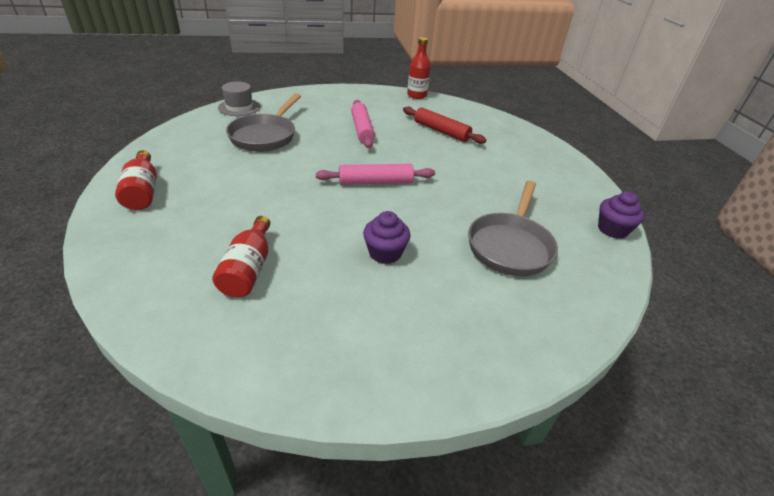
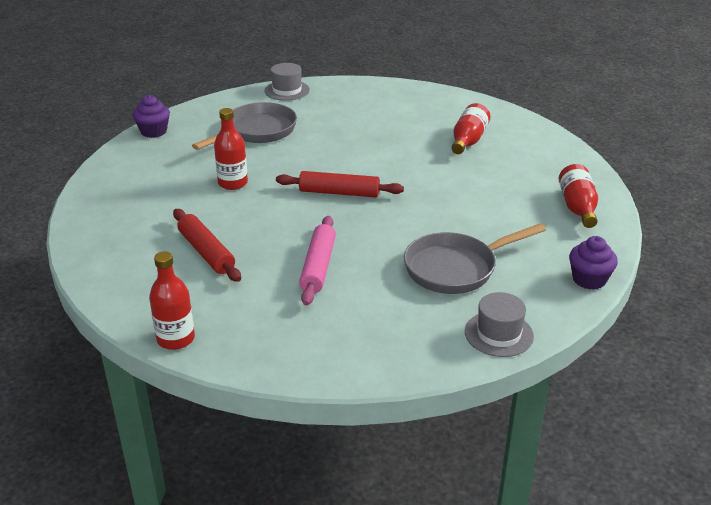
camera: 160 degrees left, 5 degrees down
grey pan [226,93,301,152] -> grey pan turned 150 degrees counterclockwise [404,223,546,294]
pink rolling pin [316,164,435,185] -> red rolling pin [276,171,404,197]
purple cupcake [363,211,410,264] -> purple cupcake moved to [569,236,618,290]
none -> red bottle [214,108,248,190]
none -> grey hat [264,63,310,101]

